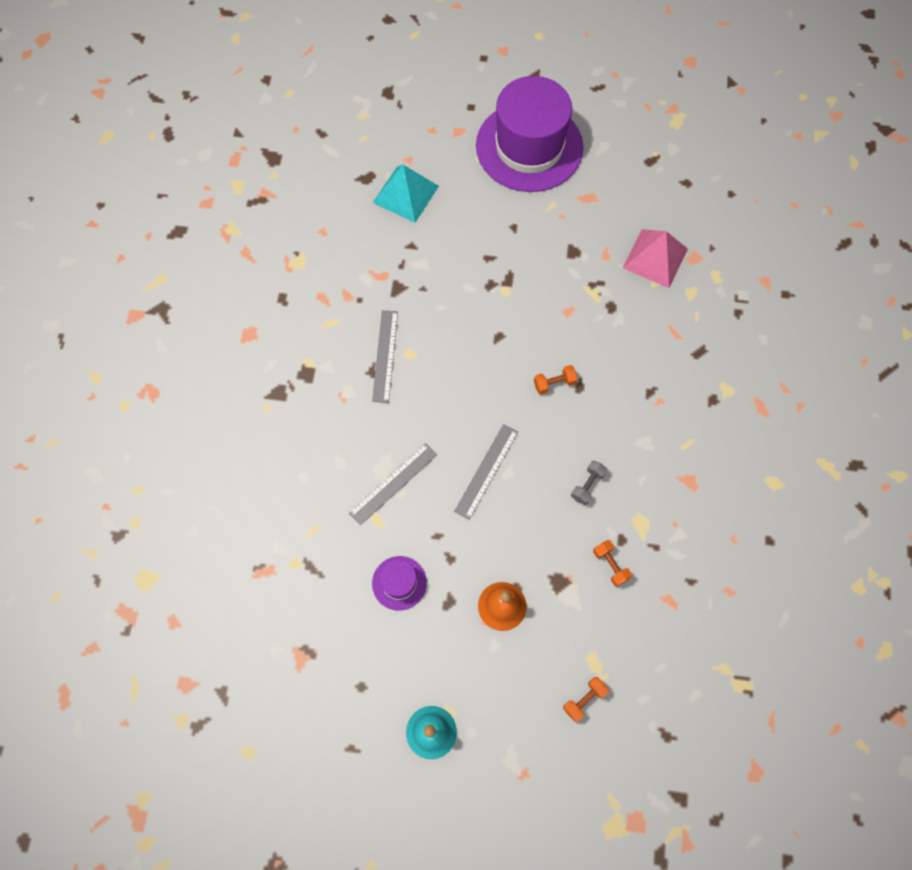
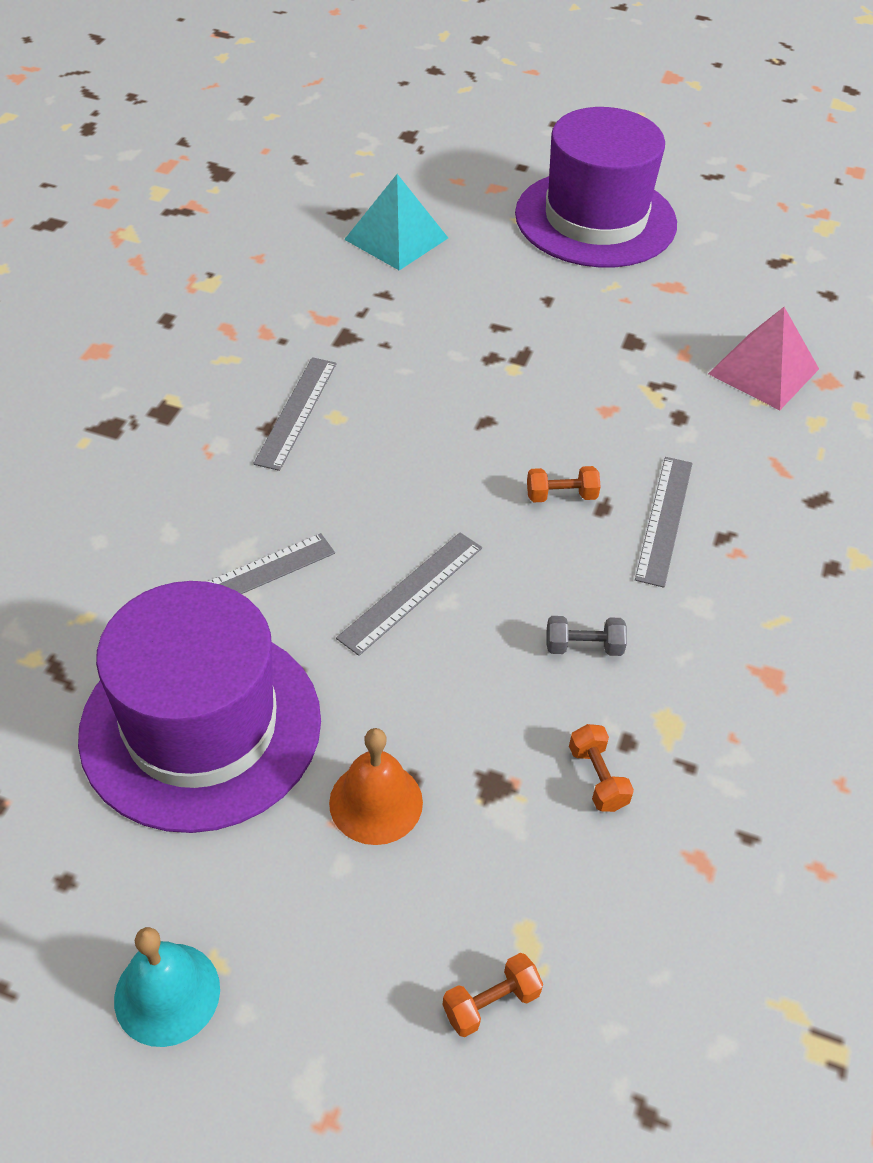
camera: 10 degrees right, 20 degrees down
purple hat [372,556,427,611] -> purple hat [78,581,321,833], size x2.35
grey dumbbell [571,461,608,505] -> grey dumbbell turned 45 degrees clockwise [546,616,627,656]
none -> grey ruler [635,457,693,588]

